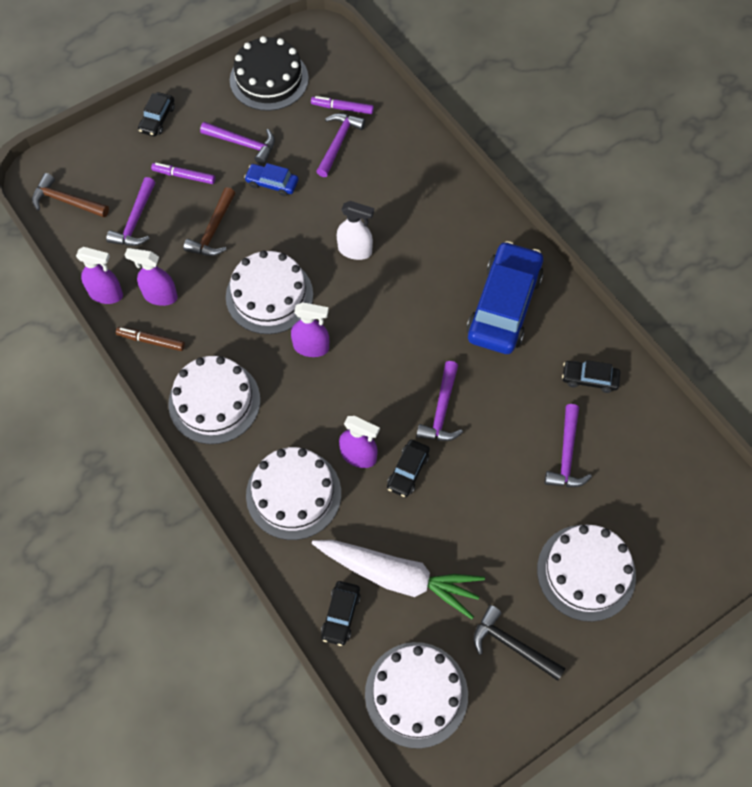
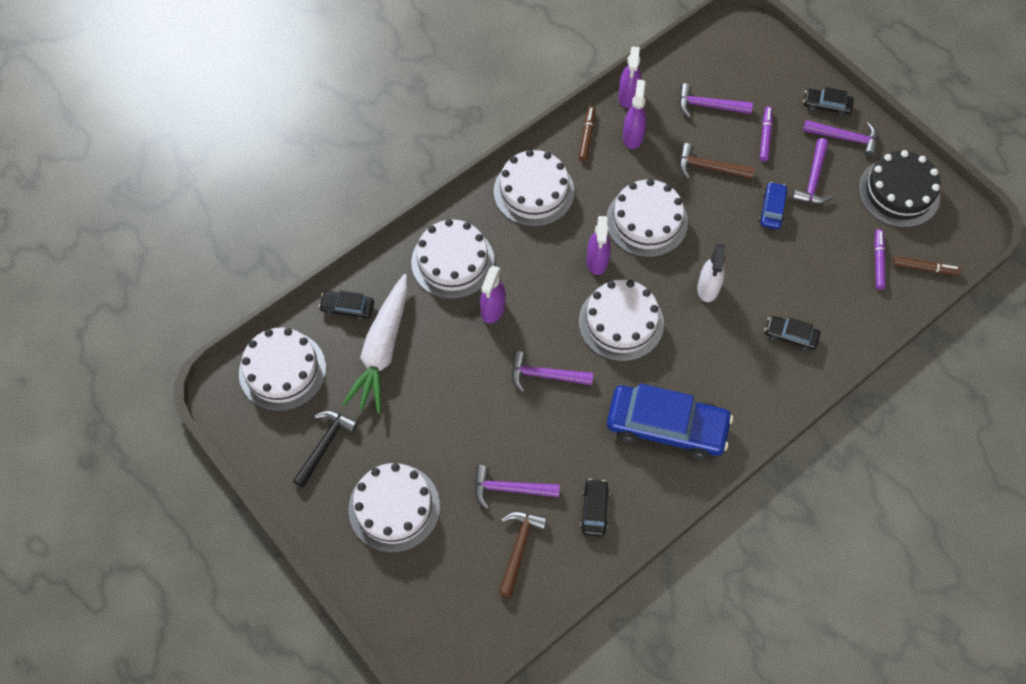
camera: 85 degrees right, 0 degrees up
brown hammer [32,173,109,218] -> brown hammer moved to [499,511,547,597]
purple hammer [316,113,365,177] -> purple hammer moved to [803,120,878,157]
black car [387,440,430,497] -> black car moved to [764,316,820,351]
none -> white cake [579,280,664,361]
none -> brown marker [893,256,961,275]

